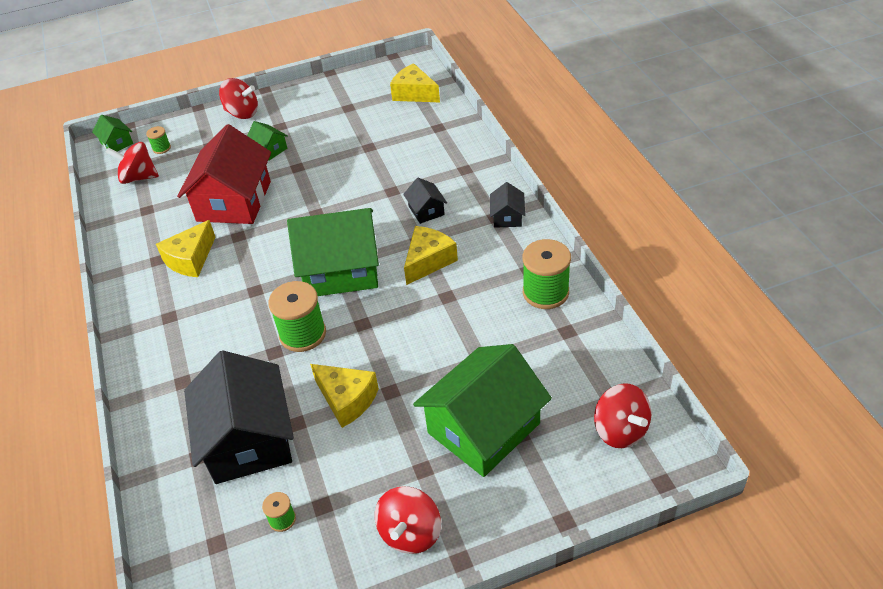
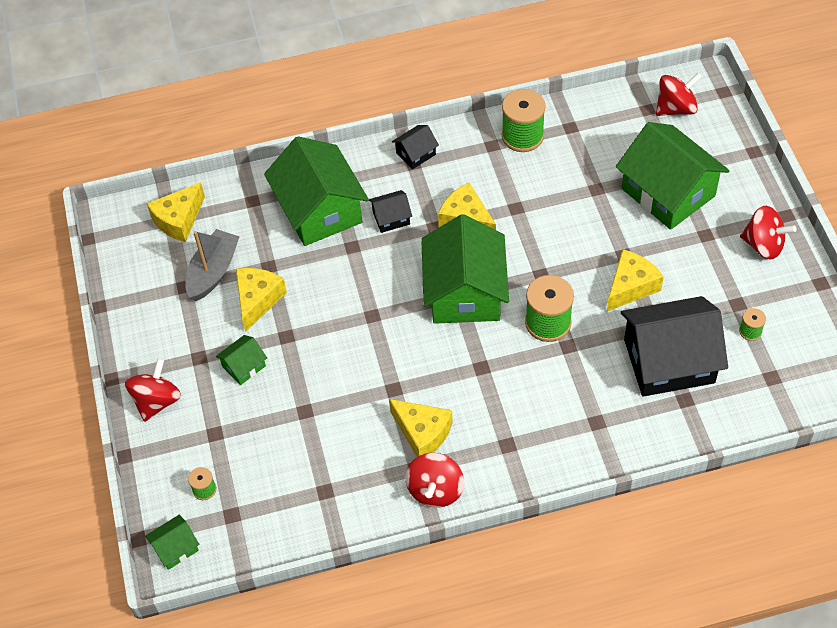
camera: 85 degrees left, 10 degrees up
red spinning top [106,142,159,184] -> red spinning top moved to [405,453,464,508]
red house [177,124,271,224] -> none
black house [490,182,525,228] -> black house turned 45 degrees counterclockwise [392,125,439,169]
none -> grey boat [185,229,240,301]
none -> yellow cheese [236,268,287,332]
none -> green house [264,136,369,246]

